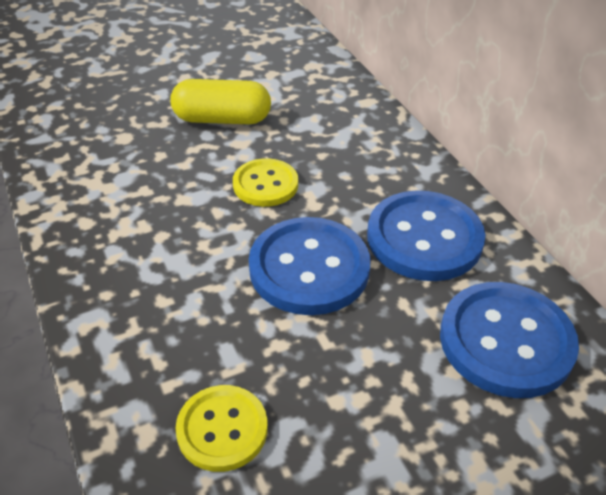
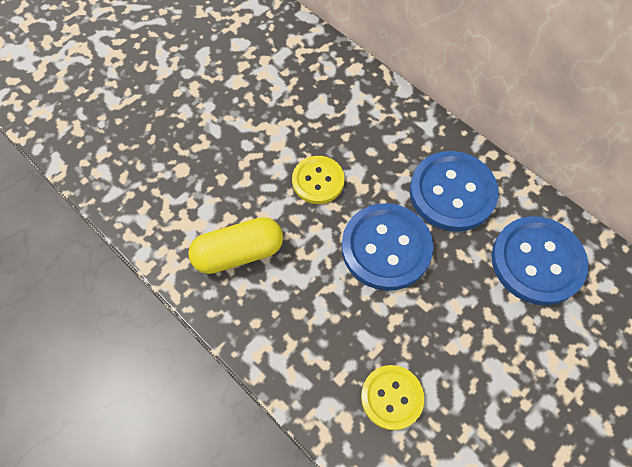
camera: 20 degrees left, 20 degrees up
yellow capsule [170,79,271,124] -> yellow capsule moved to [188,217,283,274]

